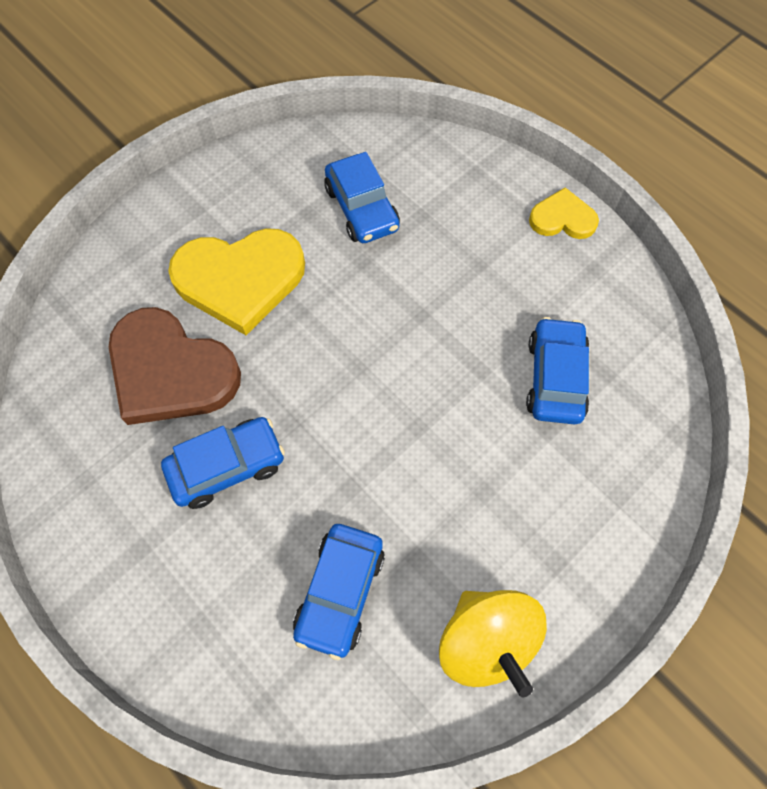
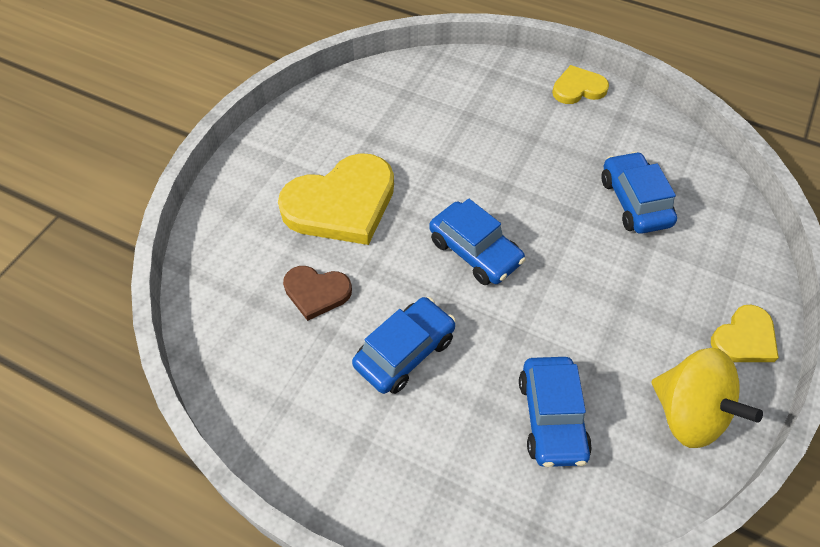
camera: 20 degrees left, 10 degrees down
brown heart [109,307,241,425] -> brown heart [283,266,352,321], size x0.53
blue car [324,152,400,243] -> blue car moved to [429,199,526,285]
none -> yellow heart [711,305,779,362]

